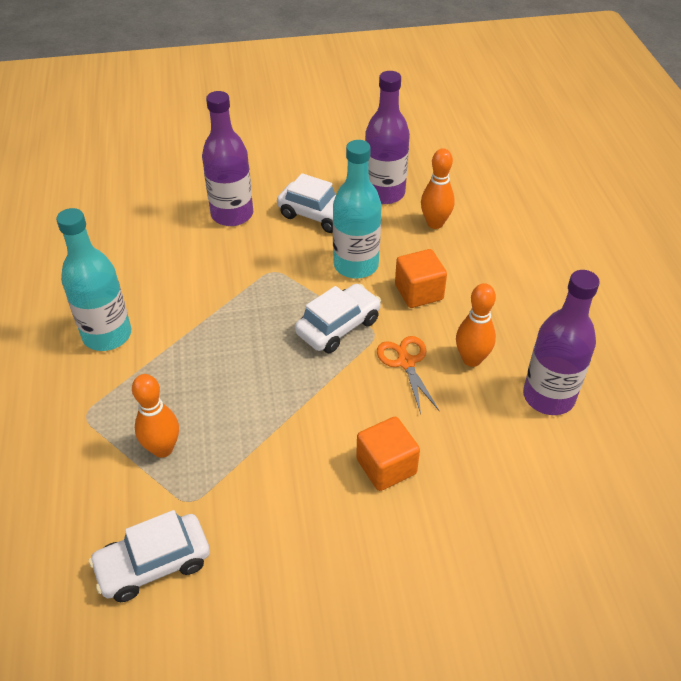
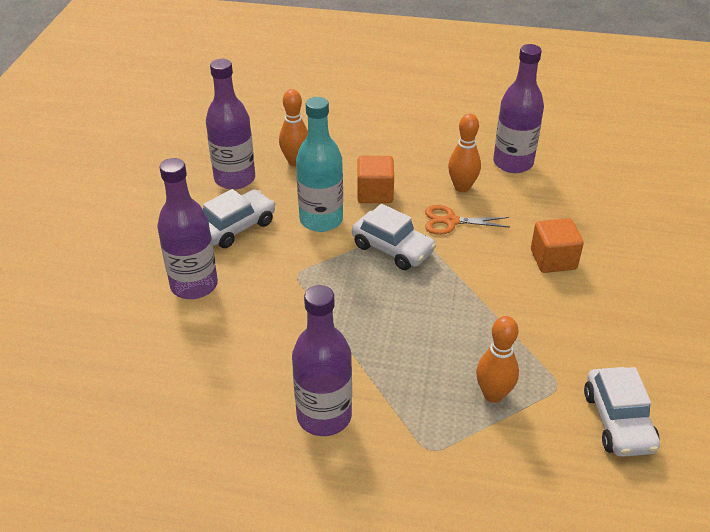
camera: 70 degrees left, 5 degrees down
turquoise bottle [56,208,131,351] -> purple bottle [292,285,352,436]
white car [295,284,381,353] -> white car turned 150 degrees clockwise [352,204,436,270]

